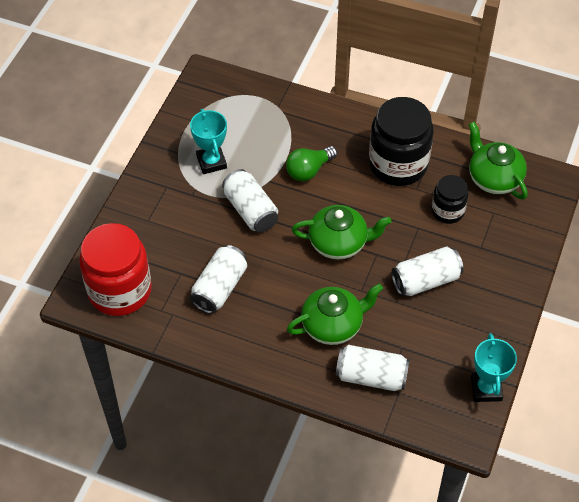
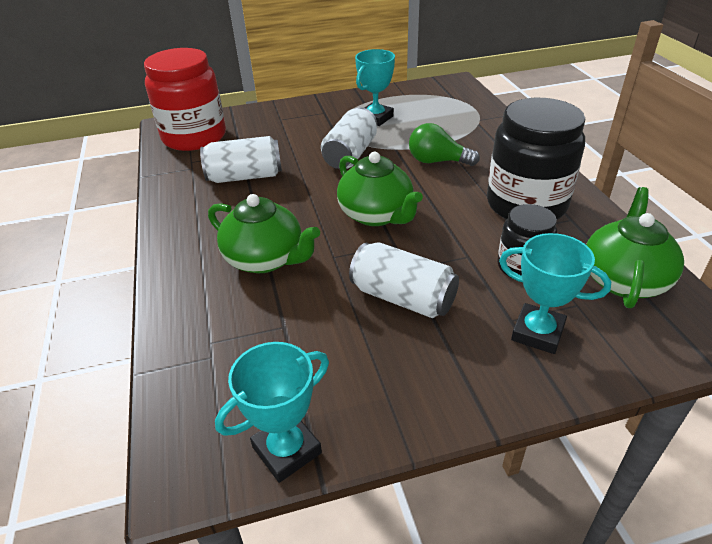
camera: 55 degrees right, 15 degrees down
white can [336,345,410,391] -> none
none -> turquoise trophy [499,233,611,354]

